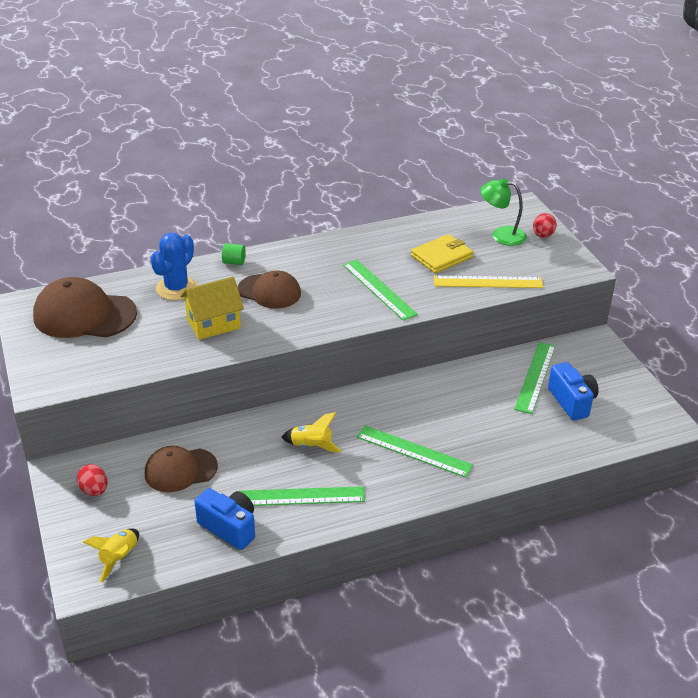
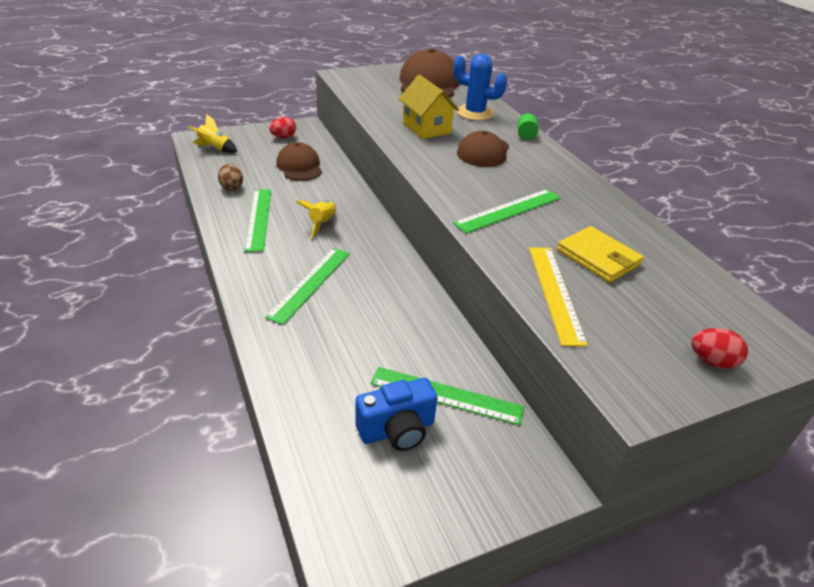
camera: 85 degrees right, 0 degrees up
blue camera [194,488,255,550] -> brown egg [218,164,243,191]
green lamp [480,178,527,246] -> none

